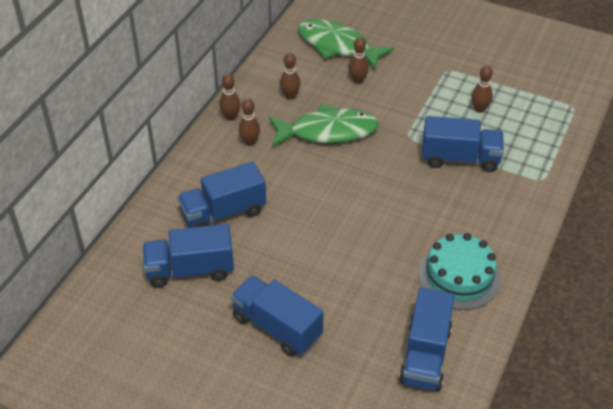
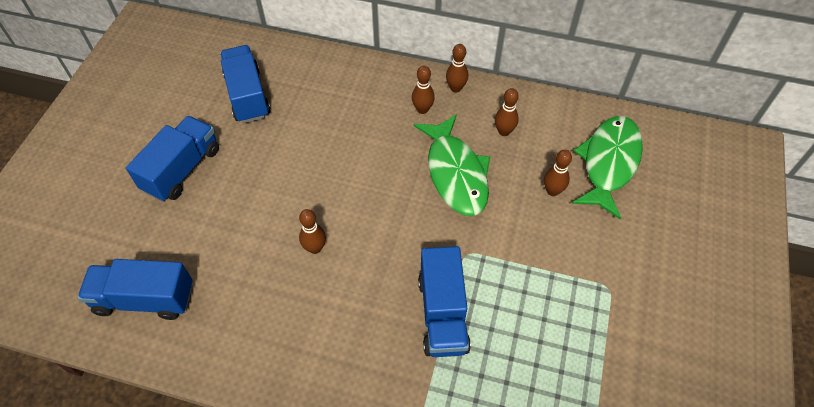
camera: 80 degrees right, 10 degrees up
blue truck [177,161,266,228] -> none
turquoise cake [418,233,501,310] -> none
brown bowling pin [471,65,493,113] -> brown bowling pin moved to [299,209,326,254]

